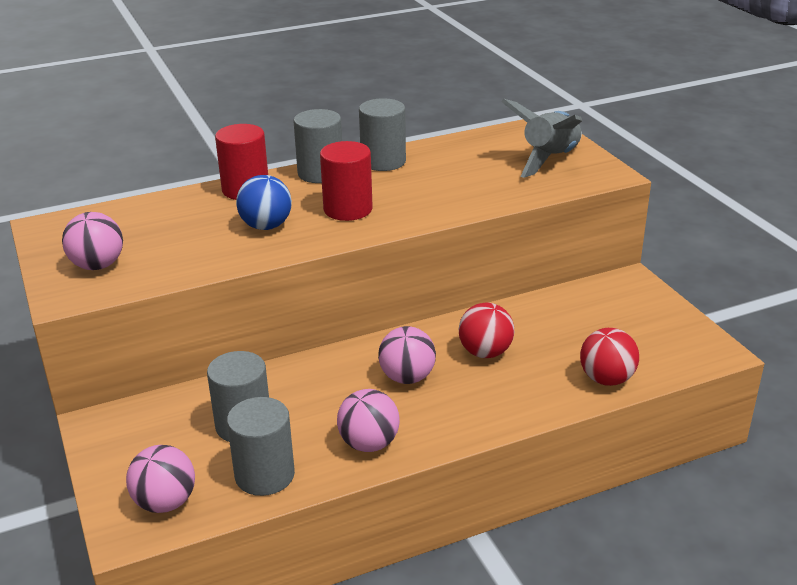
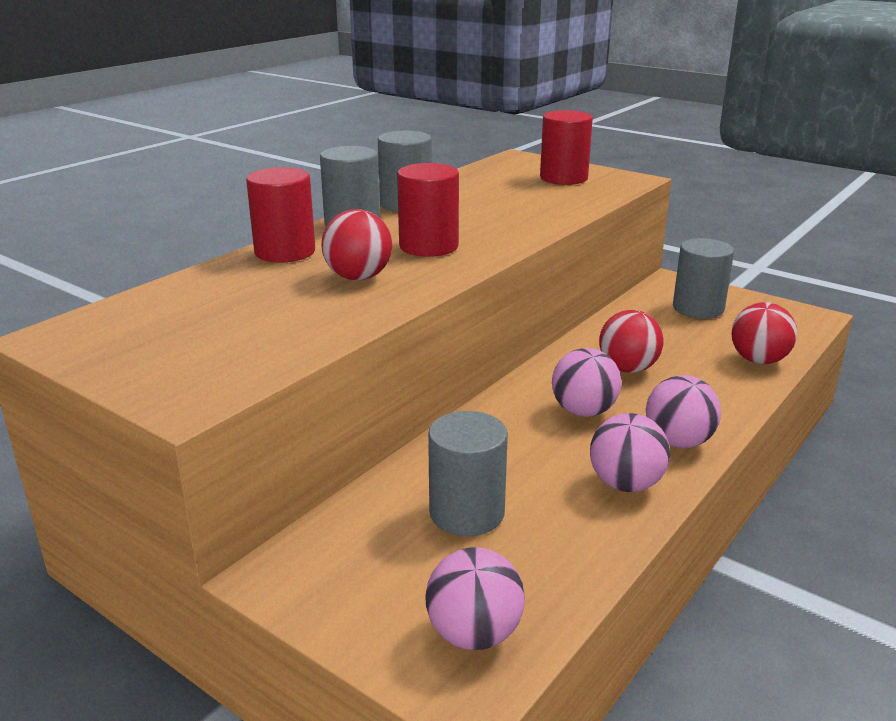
camera: 30 degrees left, 5 degrees down
pink ball [62,212,123,270] -> pink ball moved to [646,375,721,448]
grey cylinder [227,397,295,496] -> grey cylinder moved to [673,238,734,319]
blue ball [236,175,292,230] -> red ball [321,209,392,280]
grey rocket [501,99,582,178] -> red cylinder [540,110,593,185]

